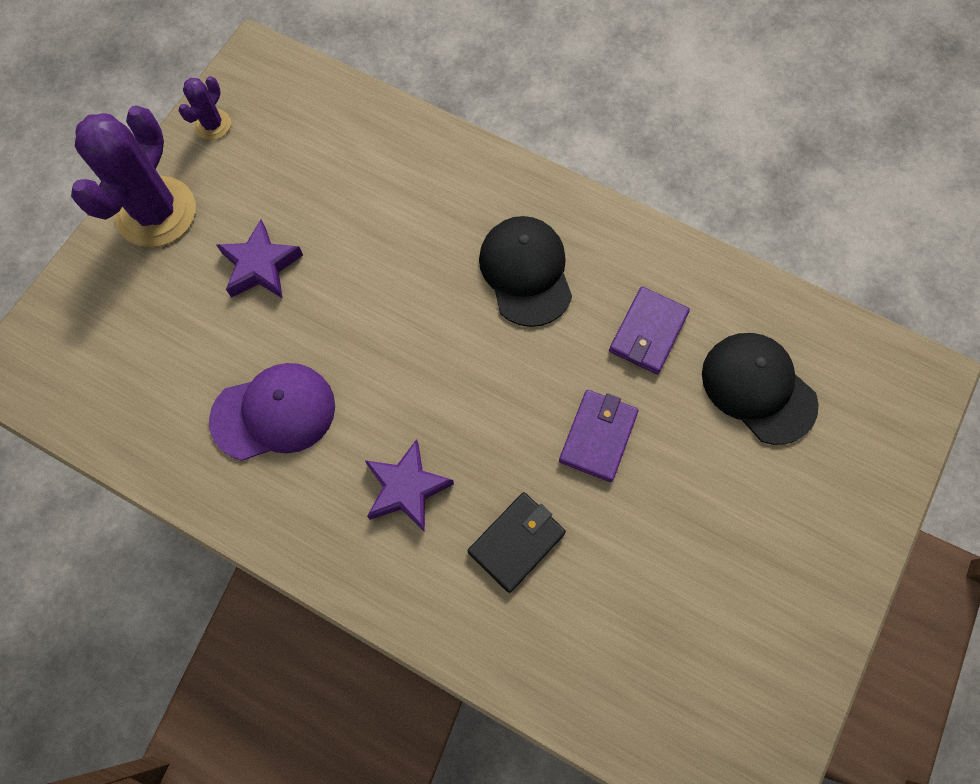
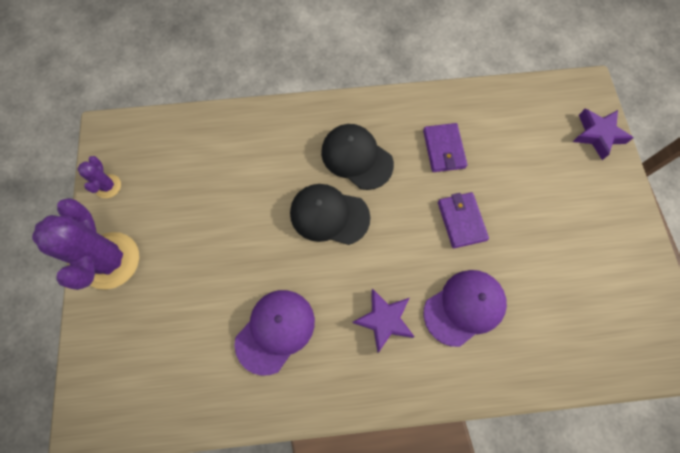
camera: 35 degrees left, 0 degrees up
purple star [217,220,303,299] -> purple star moved to [573,109,634,160]
black wallet [468,492,566,593] -> purple cap [424,270,507,347]
black cap [702,333,819,445] -> black cap moved to [290,184,371,245]

